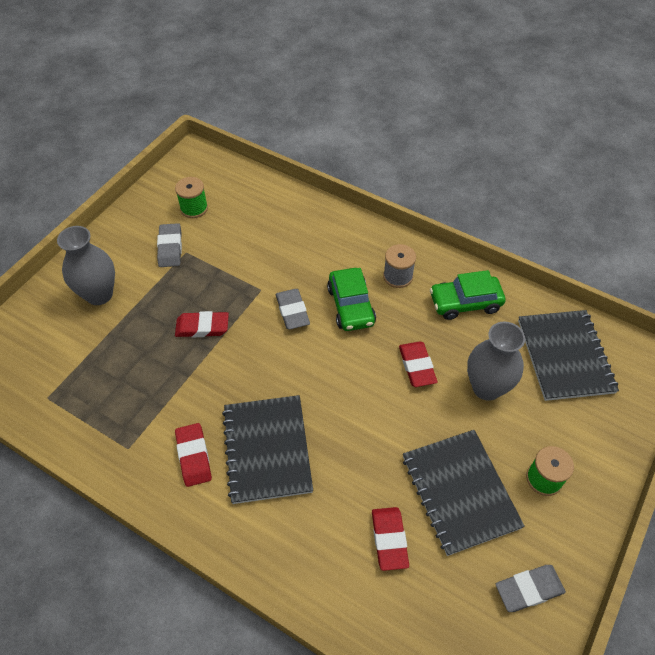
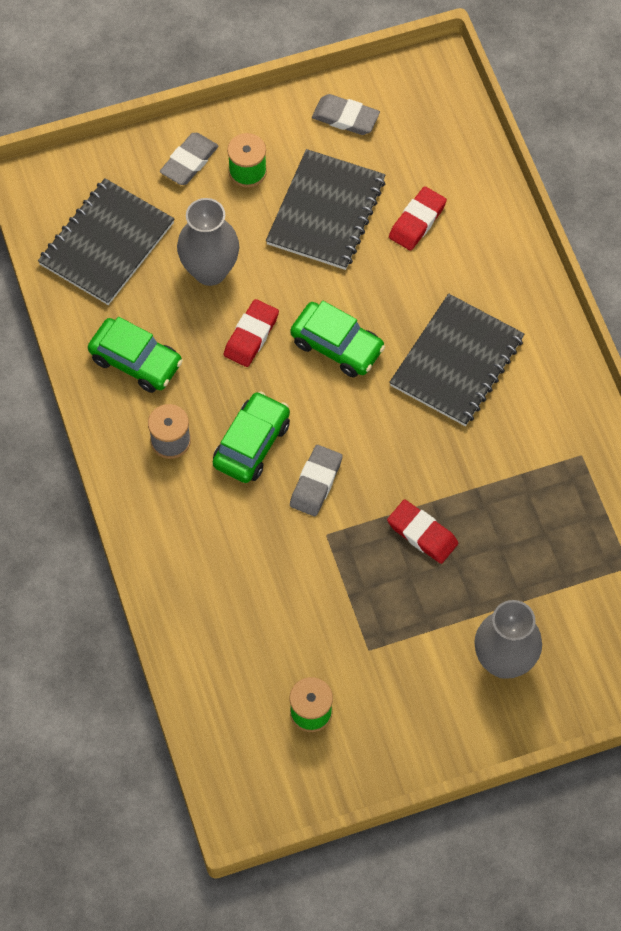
camera: 140 degrees left, 10 degrees up
grey eraser [157,223,182,267] -> grey eraser moved to [160,133,219,185]
red eraser [175,423,212,487] -> none
none -> green car [290,301,385,377]

